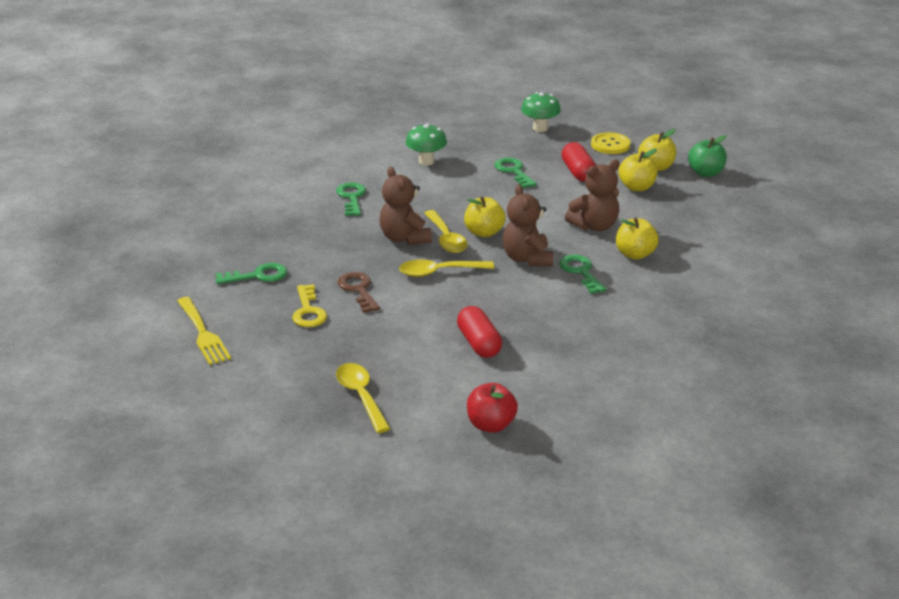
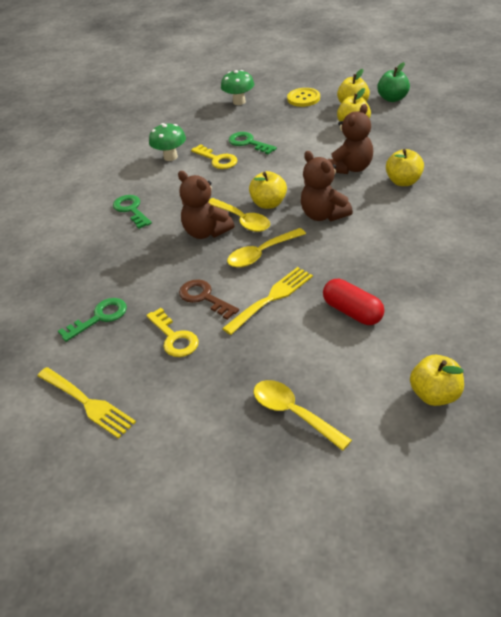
camera: 20 degrees left, 10 degrees up
red apple [467,383,518,433] -> yellow apple [410,355,464,406]
green key [559,254,607,294] -> none
red capsule [562,142,596,182] -> none
none -> yellow key [191,144,237,169]
none -> yellow fork [222,267,313,335]

